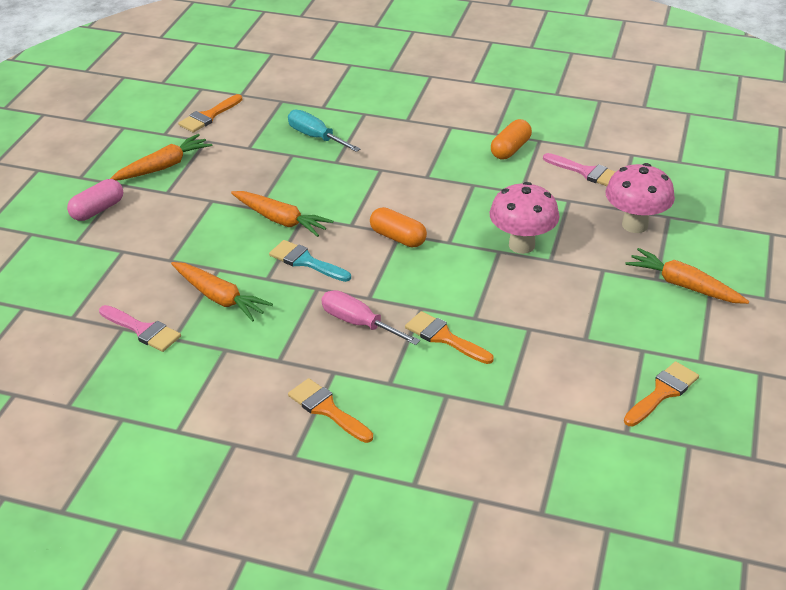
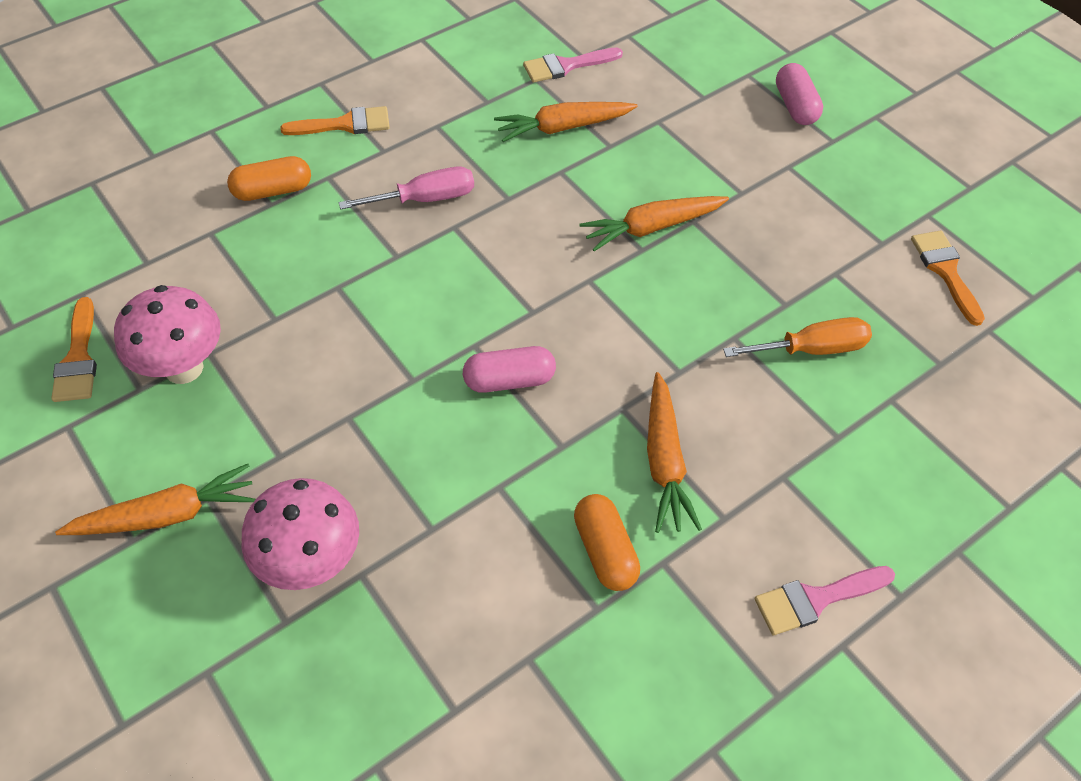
camera: 125 degrees right, 15 degrees up
orange carrot [110,134,212,181] -> orange carrot moved to [647,372,702,533]
turquoise brush [269,240,351,282] -> none
turquoise screwdriver [288,110,360,152] -> orange screwdriver [723,317,872,357]
orange capsule [370,207,427,248] -> orange capsule moved to [227,156,311,201]
orange brush [405,311,494,364] -> none
pink mushroom [489,182,559,254] -> pink mushroom moved to [114,285,221,384]
pink brush [543,153,615,186] -> pink brush moved to [755,566,895,636]
none -> pink capsule [463,346,556,393]

